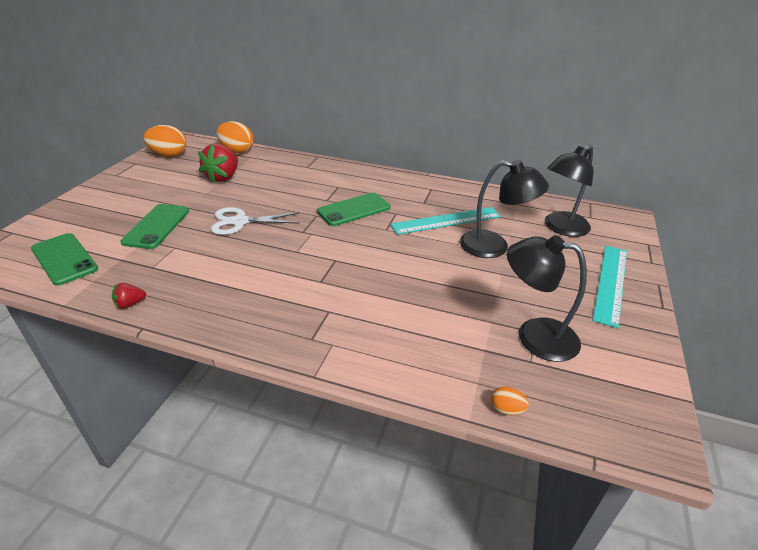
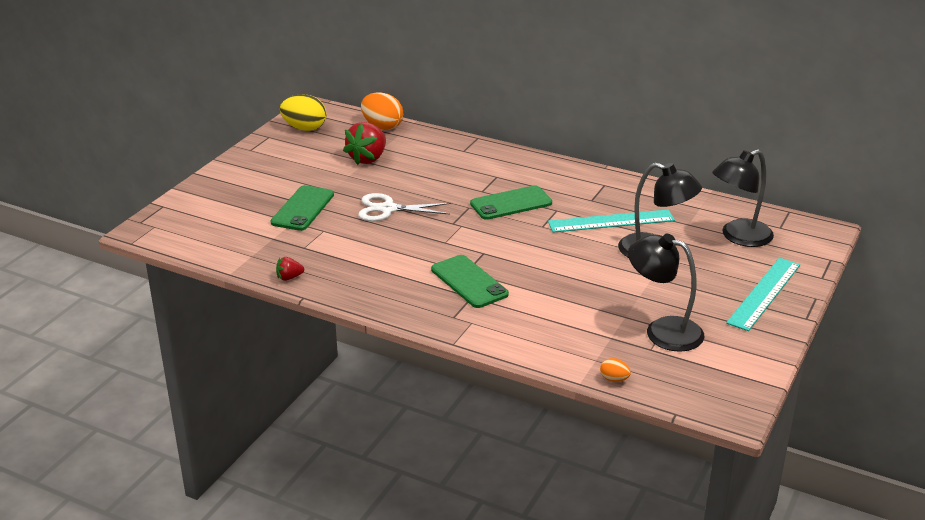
camera: 10 degrees right, 5 degrees down
green phone [31,233,98,286] -> green phone moved to [431,255,509,308]
orange egg [143,125,186,157] -> yellow egg [280,95,327,131]

